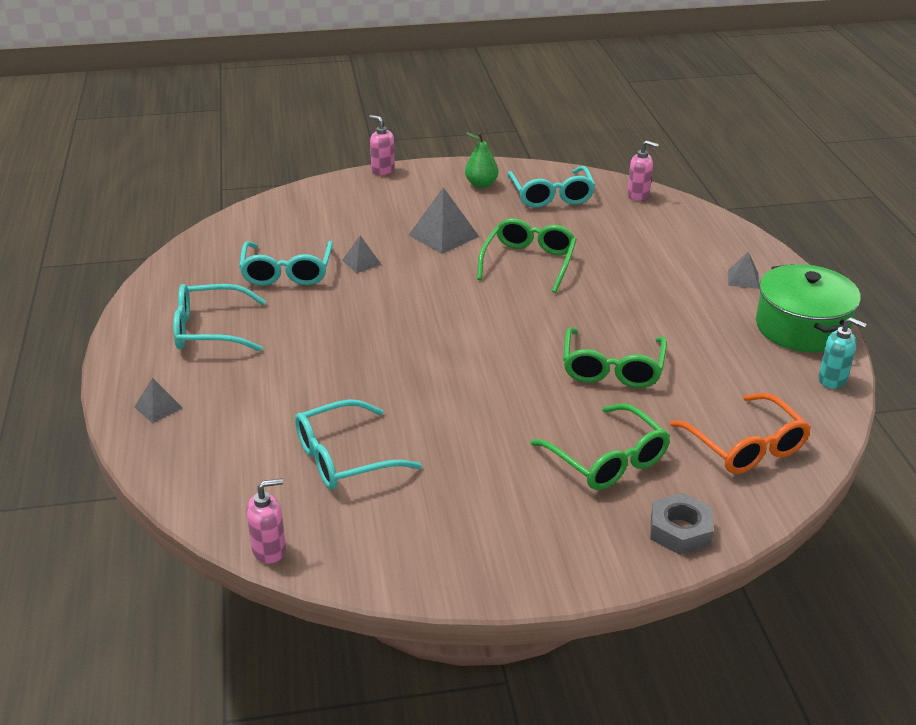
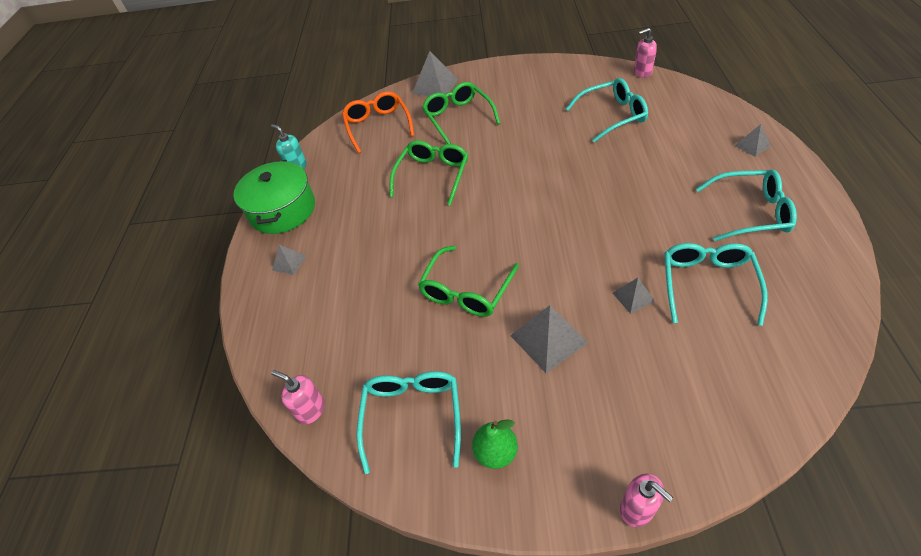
camera: 165 degrees left, 15 degrees up
grey nut [650,493,713,555] -> grey pyramid [412,51,459,96]

